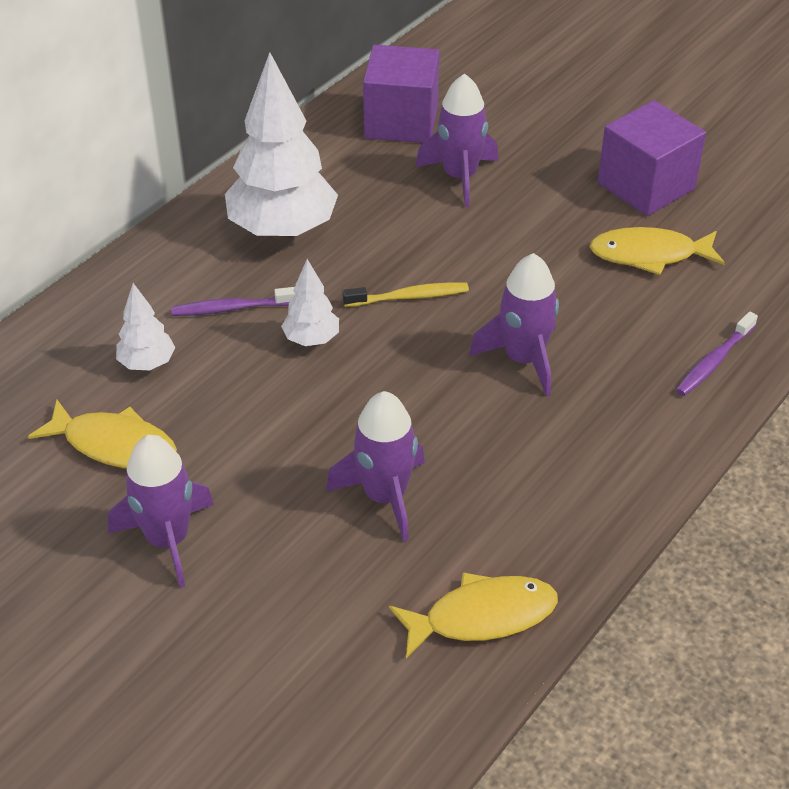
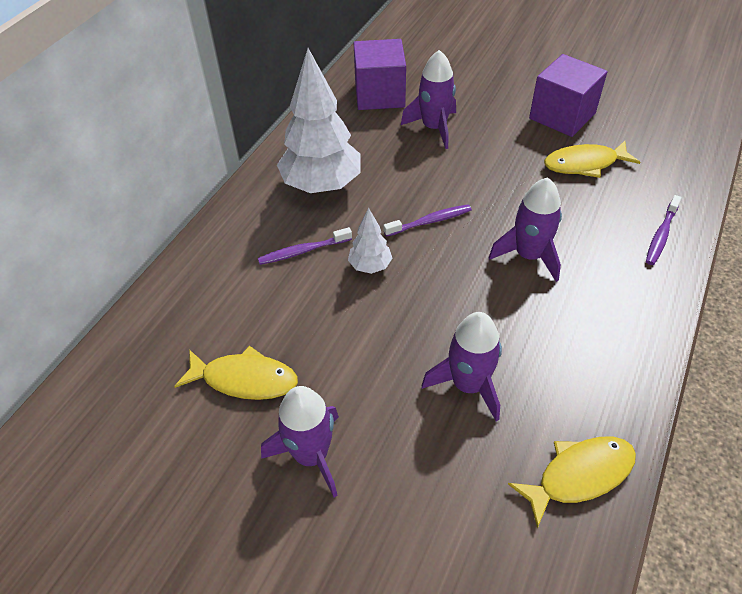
camera: 10 degrees left, 5 degrees up
white tree [116,283,175,370] -> none
yellow toothbrush [342,283,469,307] -> purple toothbrush [383,204,472,237]

